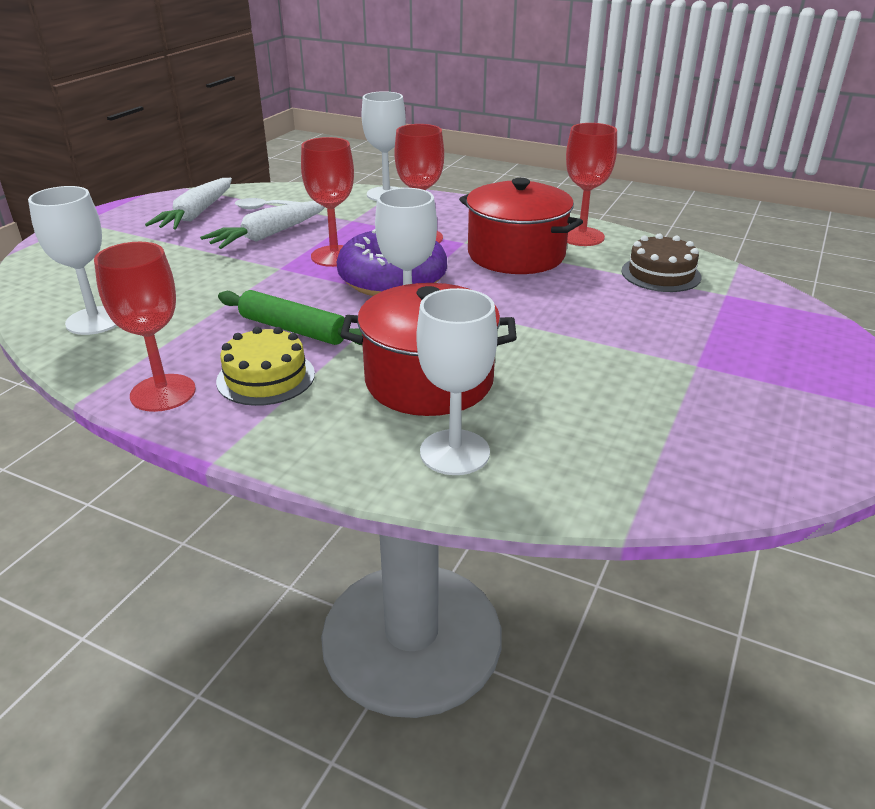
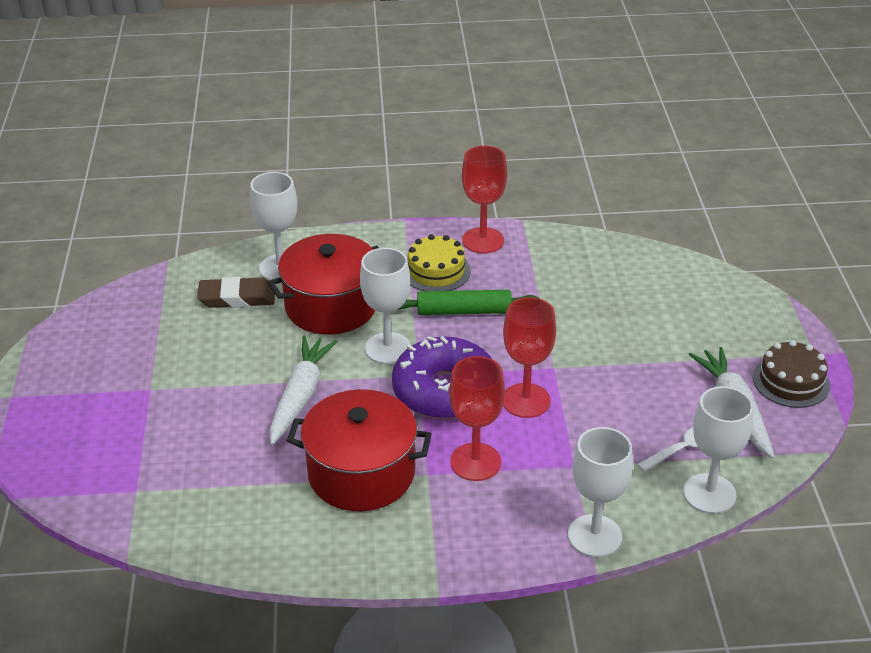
camera: 150 degrees right, 5 degrees up
white goblet [28,186,117,335] -> white goblet moved to [683,386,753,514]
white carrot [200,201,325,249] -> white carrot moved to [269,336,337,445]
red goblet [566,123,617,246] -> none
brown cake [621,233,702,292] -> brown cake moved to [753,340,830,408]
none -> brown eraser [197,277,275,308]

